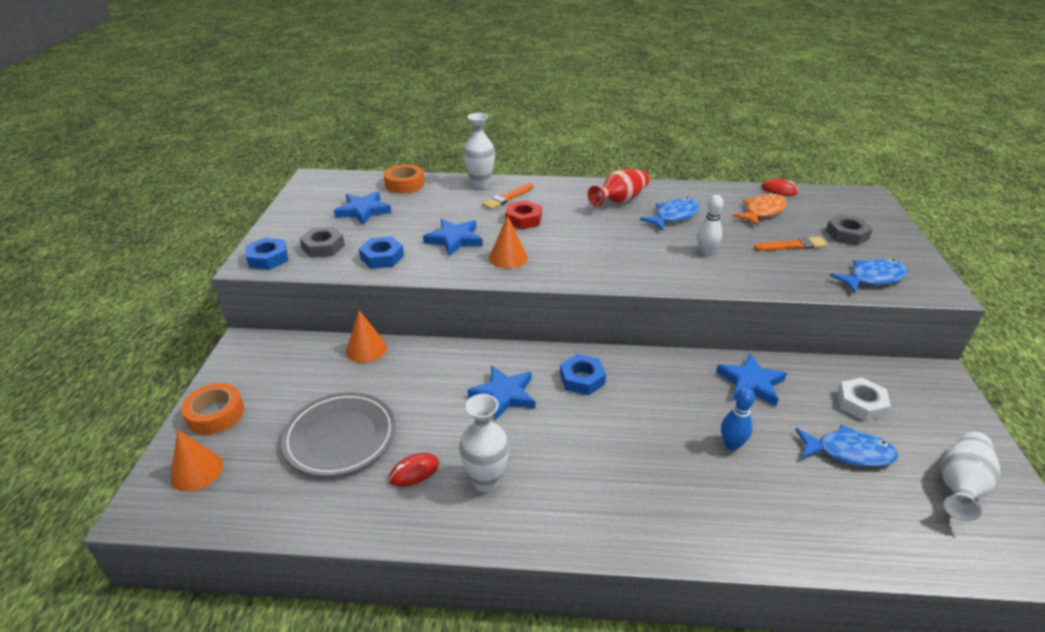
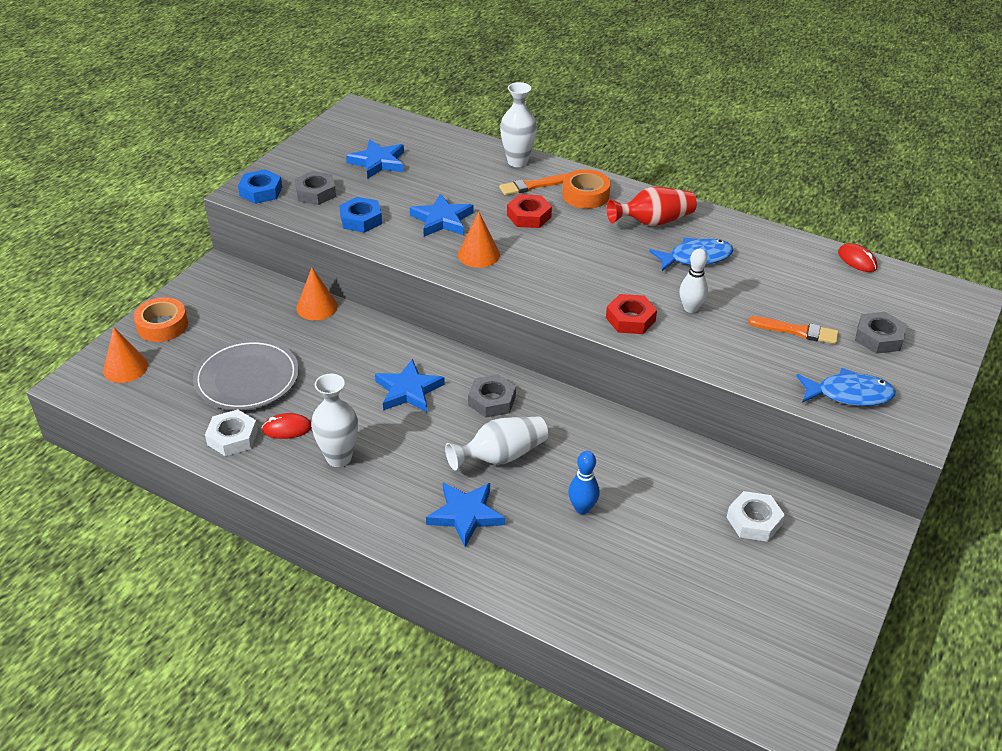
camera: 25 degrees right, 5 degrees up
orange tape [384,164,424,193] -> orange tape moved to [562,169,610,209]
blue nut [560,354,606,395] -> grey nut [468,374,516,418]
blue star [716,354,787,406] -> blue star moved to [426,483,505,547]
orange fish [732,193,787,226] -> none
blue fish [795,425,898,467] -> none
white vase [941,432,1000,521] -> white vase moved to [445,417,548,471]
none -> white nut [205,409,258,456]
none -> red nut [606,294,657,334]

